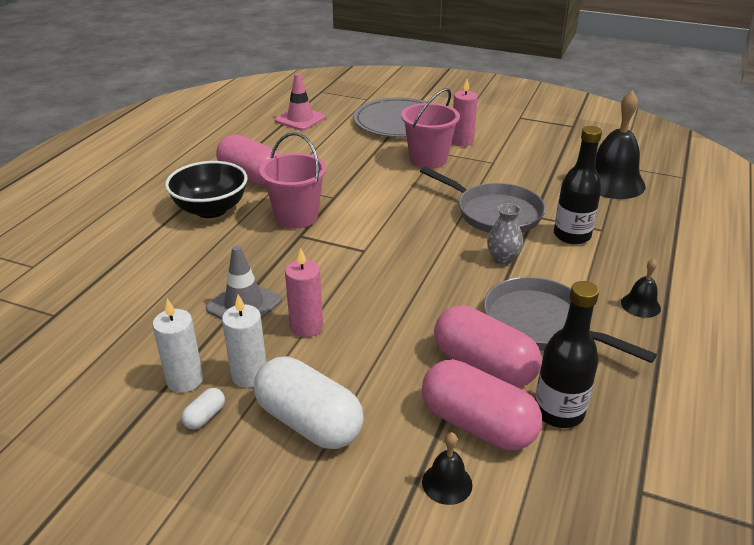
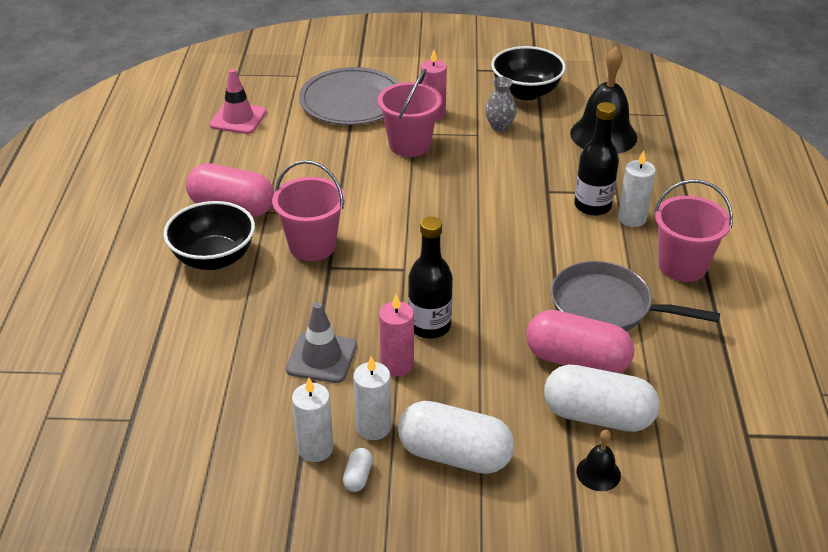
camera: 20 degrees left, 5 degrees up
grey pan [420,167,546,233] -> none
pink capsule [422,359,542,450] -> white capsule [544,365,660,432]
grey vase [487,203,523,265] -> grey vase moved to [485,77,517,131]
black bottle [535,281,599,428] -> black bottle moved to [408,217,453,339]
black bell [621,258,661,318] -> pink bucket [654,179,733,282]
none -> black bowl [491,46,566,100]
none -> white candle [618,151,656,227]

